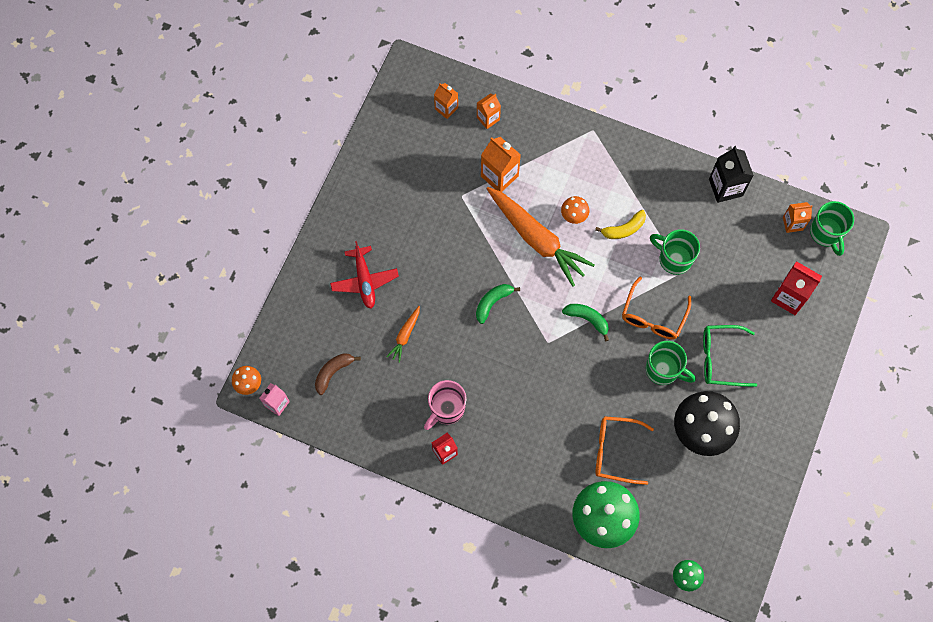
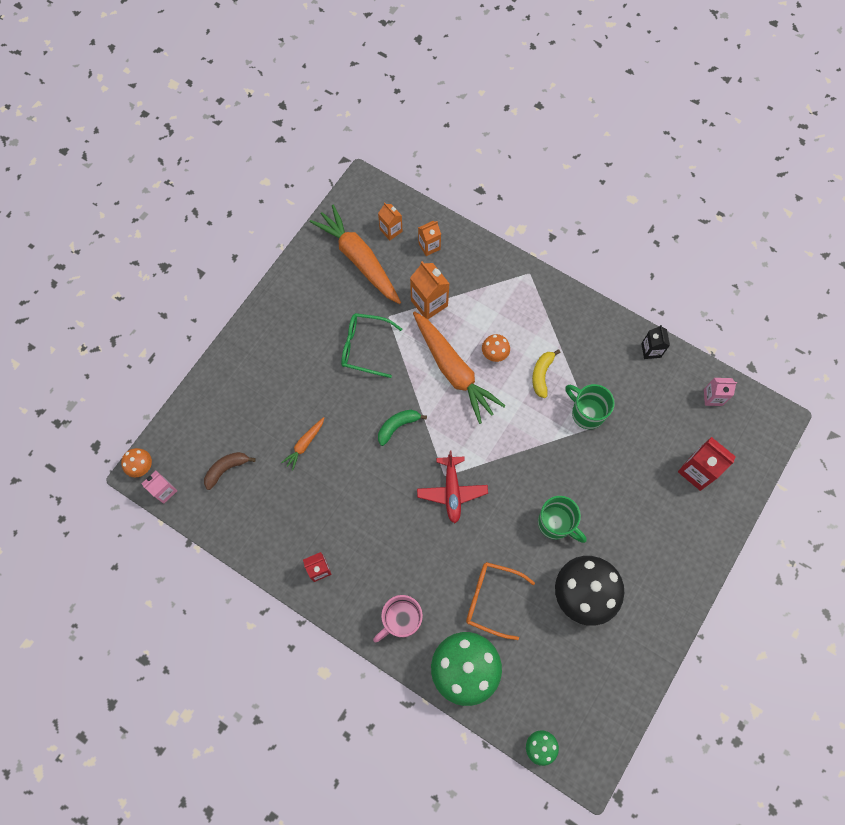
camera: 10 degrees right, 0 degrees up
red plane [330,241,399,309] -> red plane moved to [417,451,488,523]
pink mug [424,380,467,430] -> pink mug moved to [373,595,423,643]
green banana [562,304,609,341] -> none
yellow banana [595,210,646,239] -> yellow banana turned 120 degrees clockwise [532,349,560,398]
orange glasses [622,276,691,340] -> none
green glasses [703,325,757,387] -> green glasses moved to [341,313,402,378]
black carton [709,146,754,203] -> black carton [641,325,670,359], size x0.63
orange carton [783,202,812,233] -> pink carton [704,378,737,406]
green mug [810,201,854,256] -> none
none -> orange carrot [310,205,401,304]

